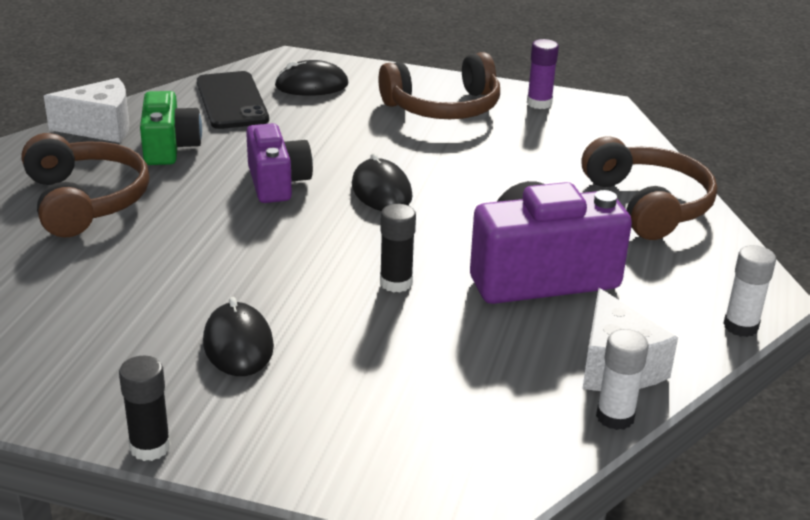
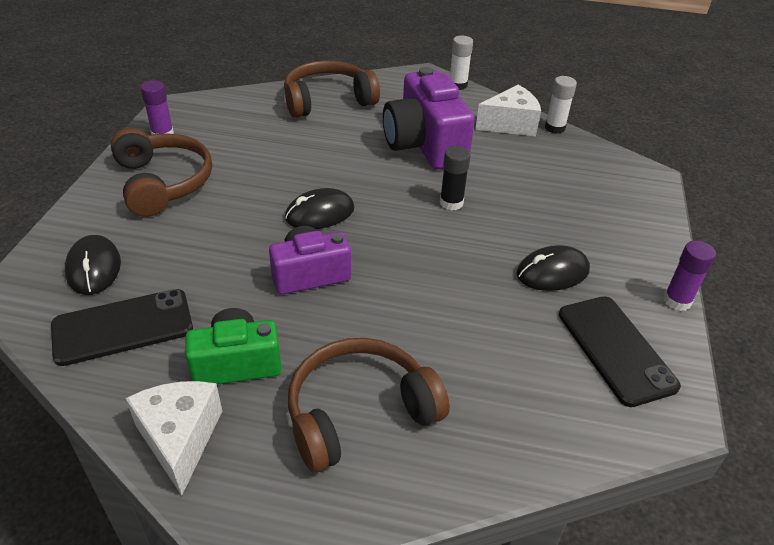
camera: 95 degrees left, 10 degrees up
black glue stick [119,356,171,461] -> purple glue stick [663,240,716,311]
none -> black phone [559,296,681,407]

